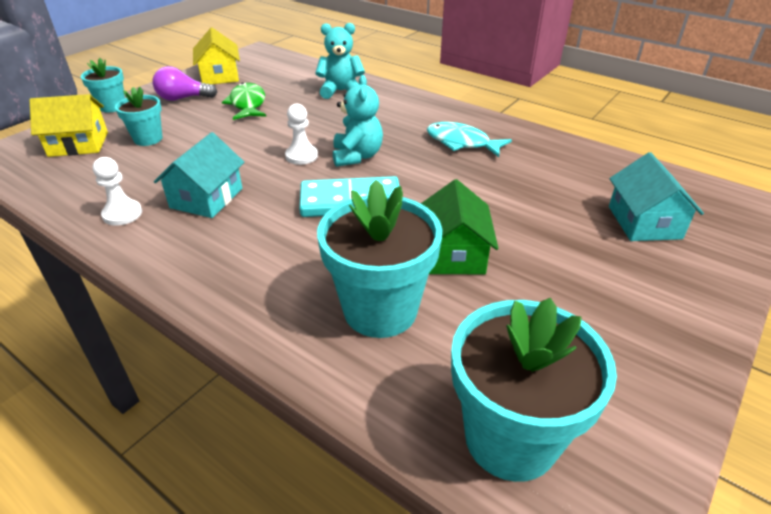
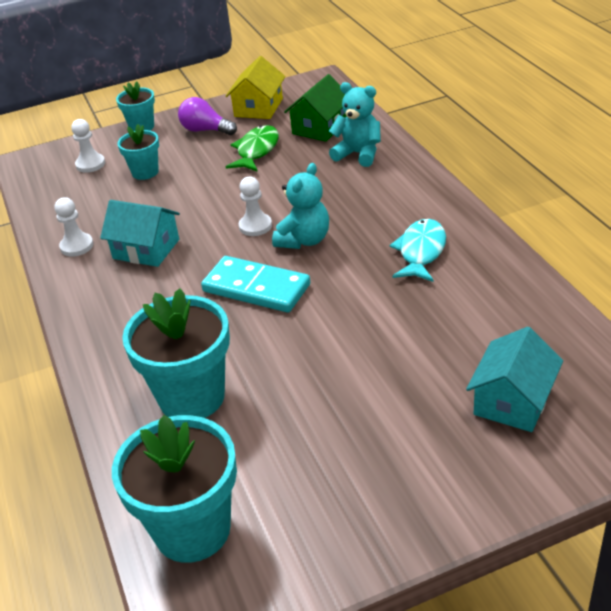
camera: 35 degrees right, 0 degrees up
yellow house [30,94,108,157] -> white pawn [71,119,105,173]
turquoise house [154,132,245,218] -> turquoise house turned 60 degrees clockwise [100,200,180,267]
green house [421,179,498,274] -> green house moved to [284,74,347,142]
turquoise fish [427,122,512,157] -> turquoise fish turned 45 degrees clockwise [389,219,446,282]

